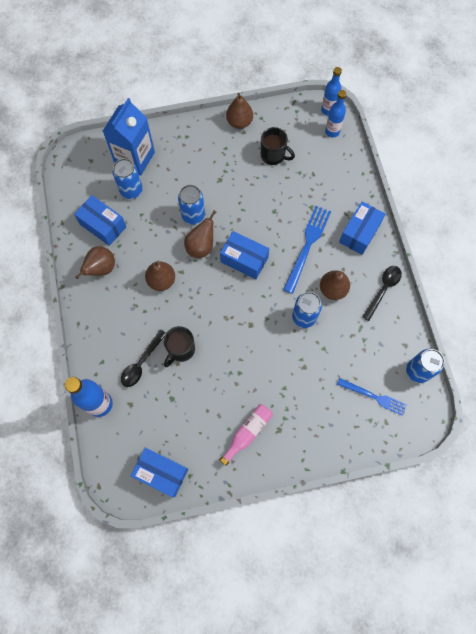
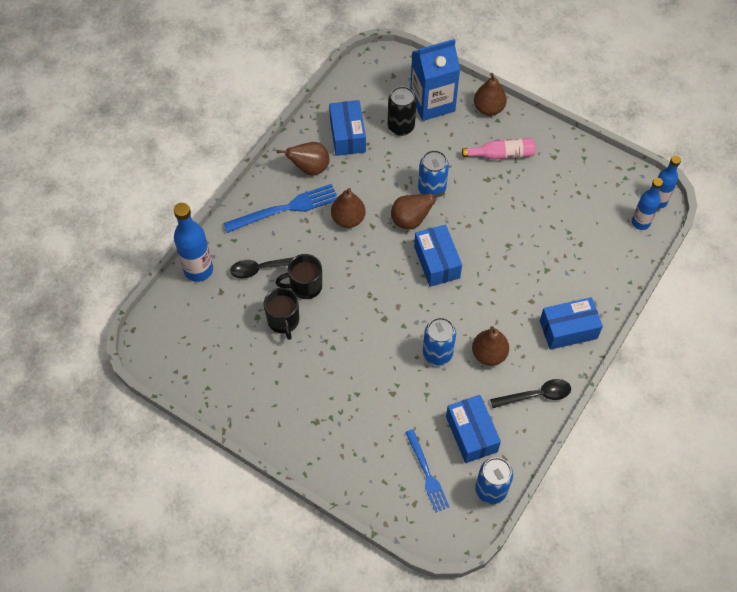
camera: 45 degrees right, 10 degrees down
blue can [113,158,143,199] -> black can [388,86,416,136]
blue box [130,447,188,497] -> blue box moved to [446,395,501,463]
pink bottle [220,404,273,466] -> pink bottle moved to [462,138,535,160]
brown pear [226,93,253,129] -> brown pear moved to [474,73,507,116]
black mug [261,127,295,165] -> black mug moved to [264,288,299,340]
blue fork [283,206,331,294] -> blue fork moved to [223,184,338,233]

